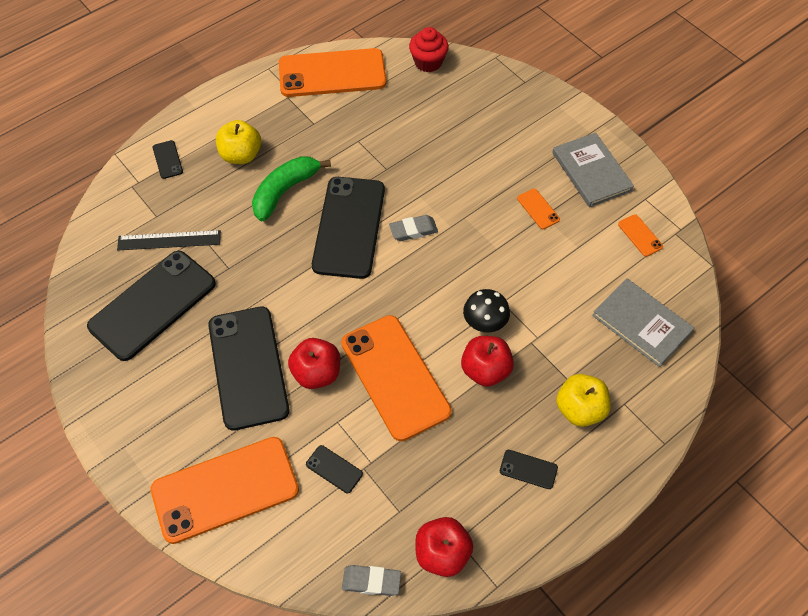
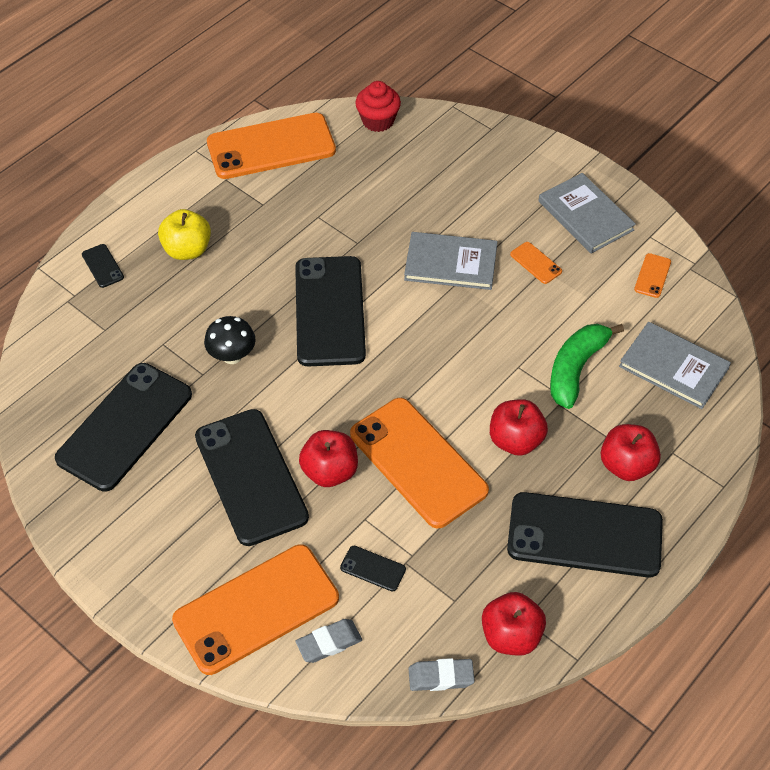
camera: 10 degrees left, 5 degrees down
black ruler [117,230,221,250] -> none
green banana [252,156,331,221] -> green banana moved to [550,324,624,409]
grey eraser [389,215,438,241] -> grey eraser moved to [296,619,362,663]
black mushroom [463,289,510,332] -> black mushroom moved to [204,316,256,364]
black phone [500,450,558,489] -> black phone [507,492,663,578], size x2.49
yellow apple [556,374,611,427] -> red apple [601,424,661,481]
orange phone [618,214,663,257] -> orange phone turned 60 degrees clockwise [634,253,671,298]
none -> grey book [404,232,498,290]

